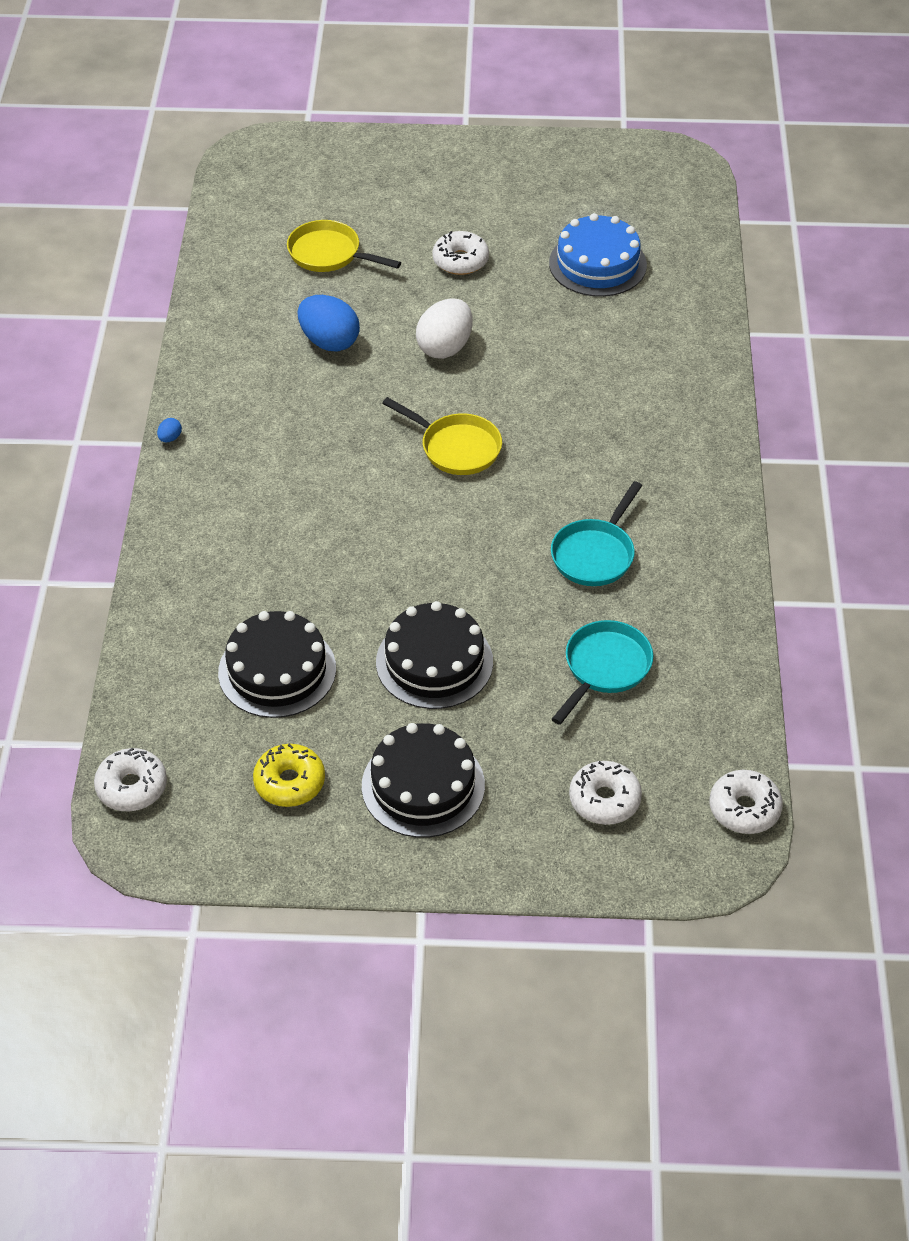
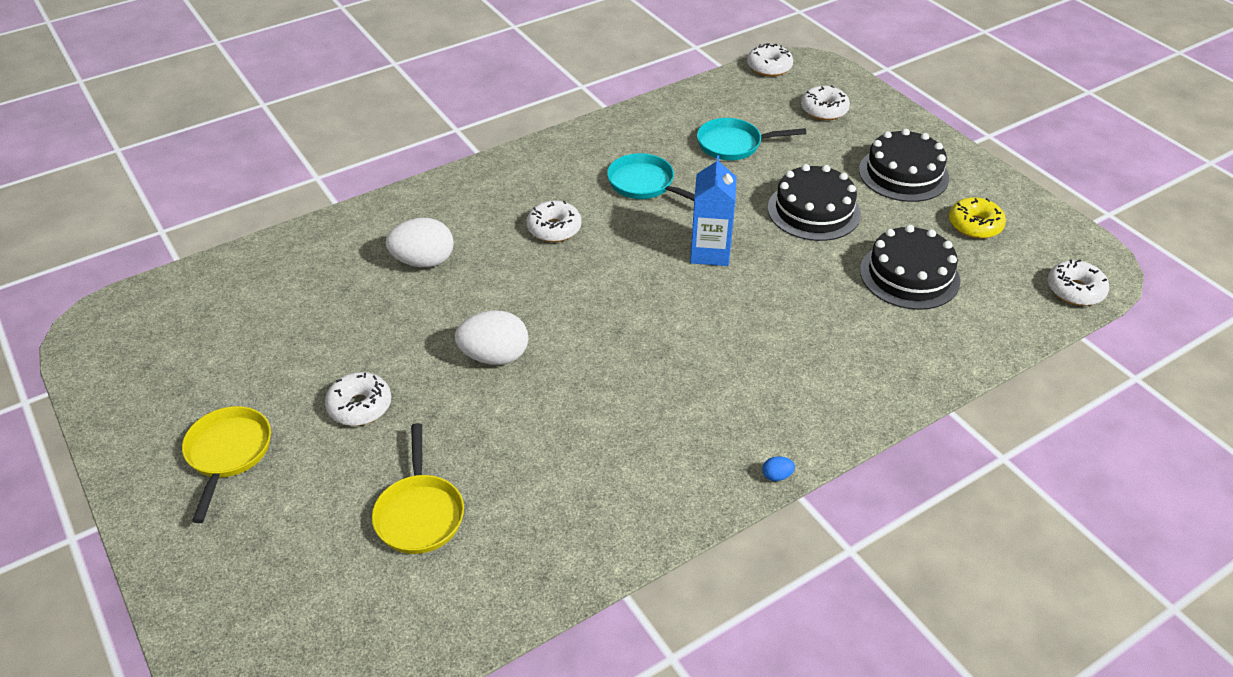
camera: 125 degrees left, 5 degrees down
blue egg [298,295,360,351] -> none
yellow pan [382,397,502,475] -> yellow pan moved to [182,406,271,523]
blue cake [549,213,647,297] -> none
turquoise pan [551,481,642,586] -> turquoise pan turned 135 degrees counterclockwise [607,153,695,201]
none -> white egg [385,218,454,267]
none -> white donut [527,200,582,242]
none -> blue carton [690,155,737,266]

